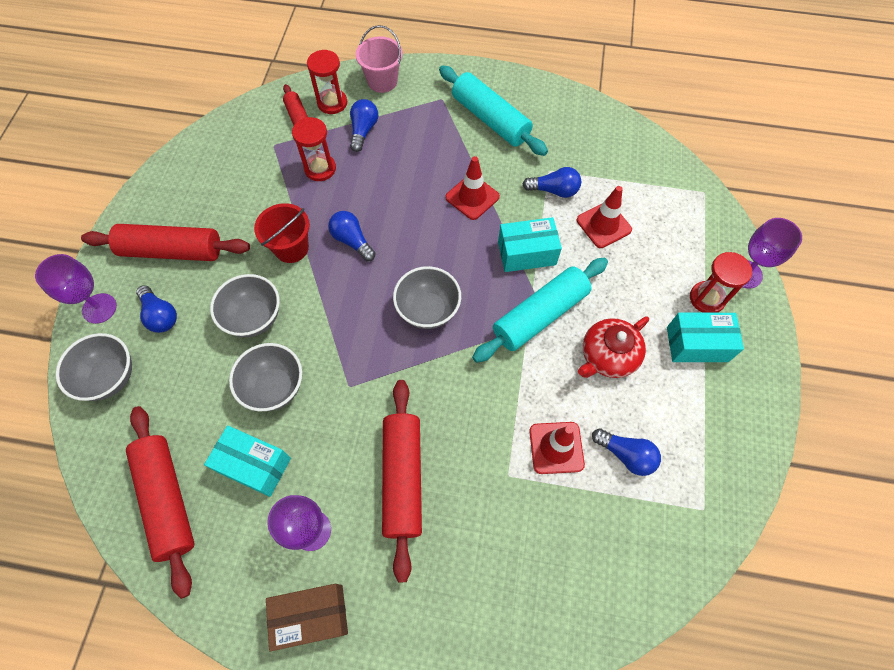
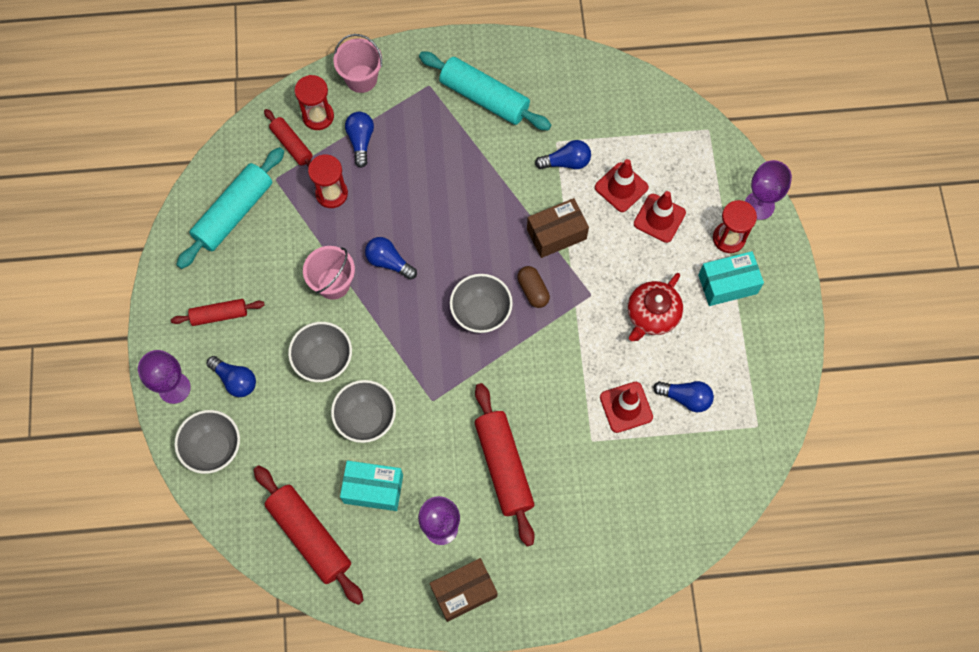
camera: 15 degrees left, 5 degrees up
red rolling pin [81,224,250,261] -> red rolling pin [171,299,265,326], size x0.57
red bucket [254,203,310,263] -> pink bucket [303,246,355,300]
red traffic cone [445,156,500,220] -> red traffic cone moved to [634,191,686,243]
turquoise rolling pin [472,258,608,363] -> turquoise rolling pin moved to [176,147,284,269]
turquoise box [498,217,562,272] -> brown box [527,198,589,258]
none -> brown capsule [517,266,550,308]

